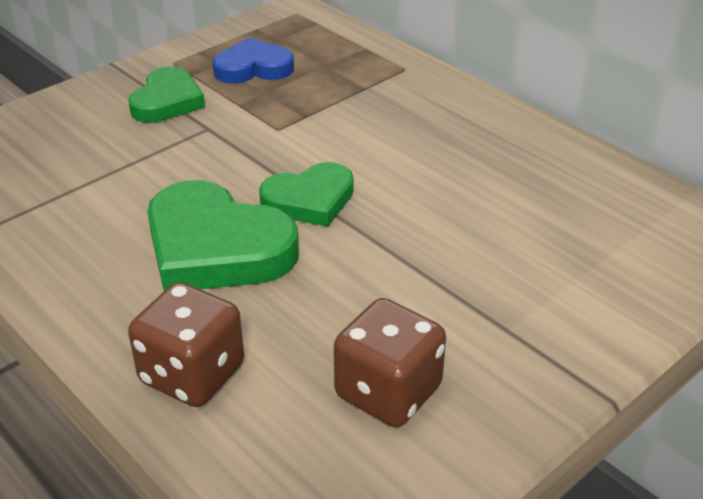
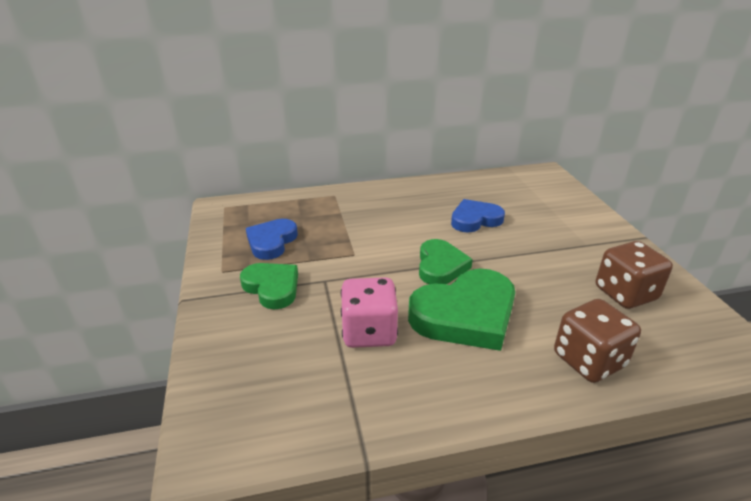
camera: 60 degrees left, 5 degrees down
none -> pink dice [341,277,398,348]
none -> blue heart [451,199,505,233]

